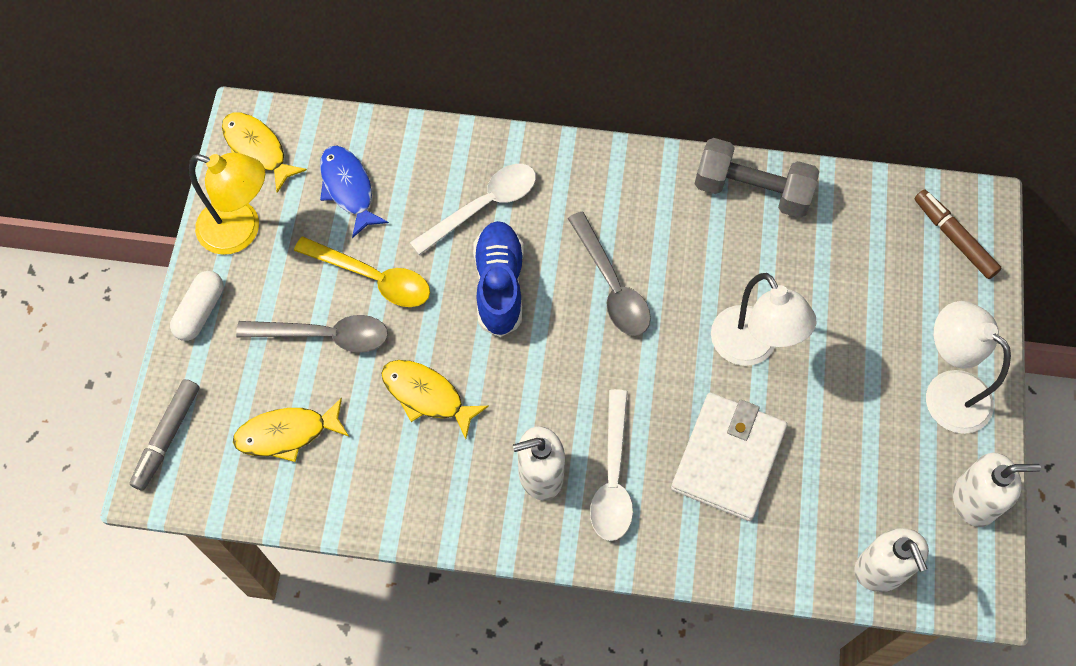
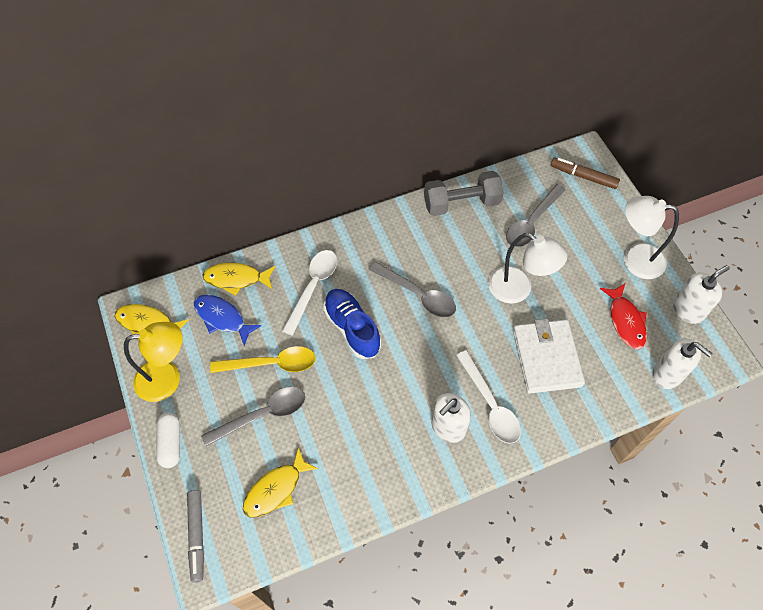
camera: 30 degrees left, 5 degrees down
yellow fish [381,360,489,439] -> yellow fish moved to [202,263,275,296]
none -> grey spoon [506,184,566,247]
none -> red fish [600,284,647,349]

